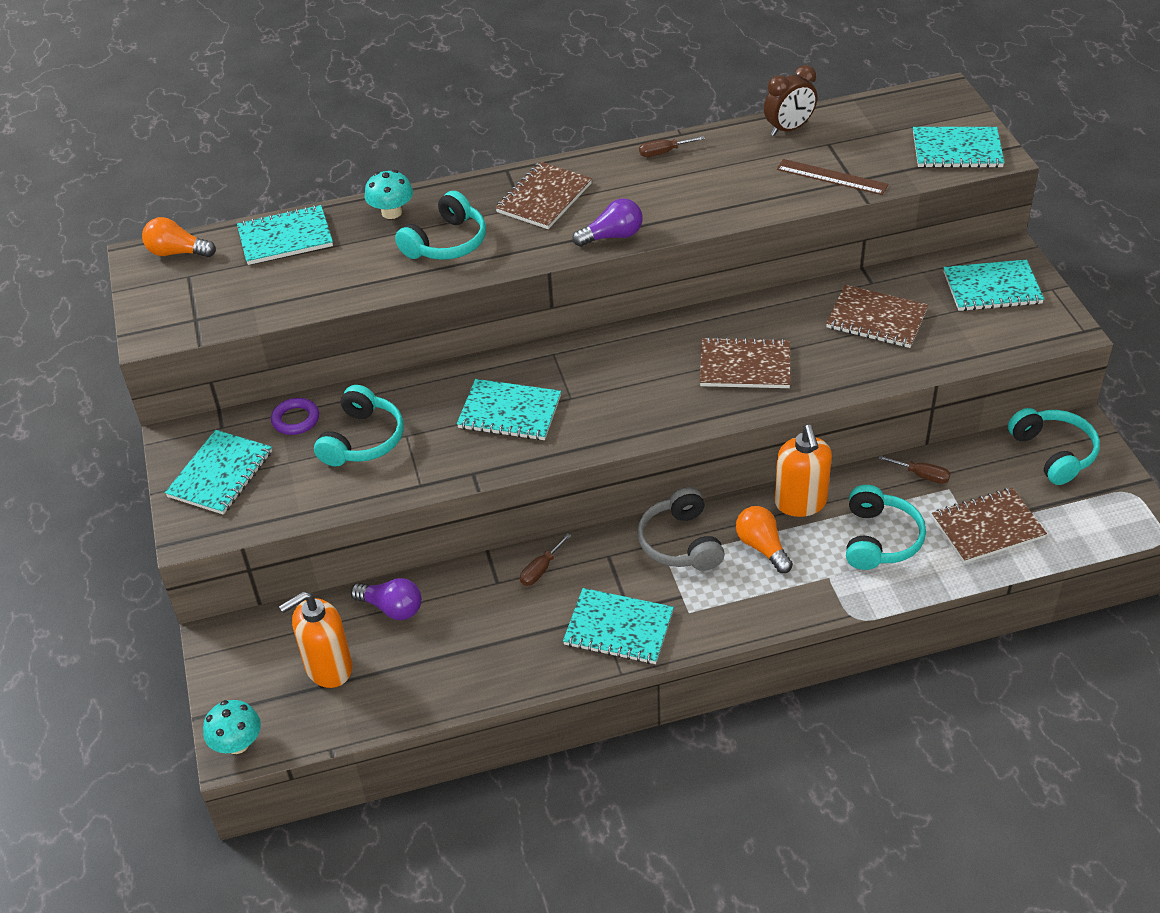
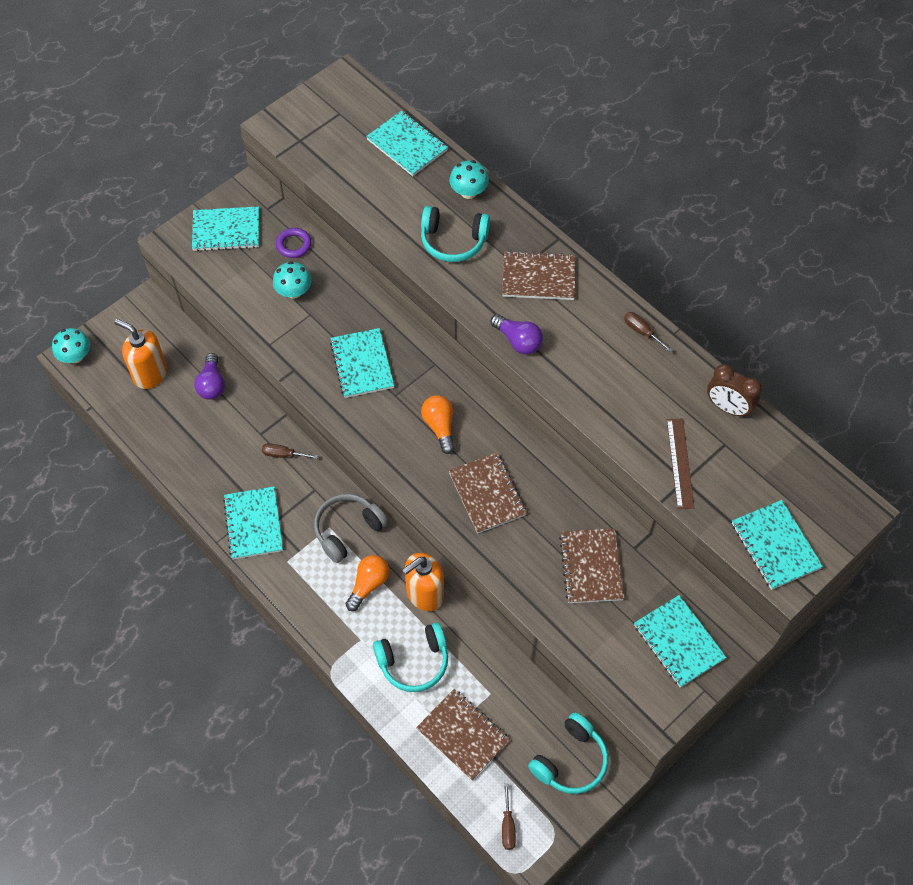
camera: 60 degrees right, 15 degrees up
orange light bulb [142,217,216,257] -> orange light bulb moved to [421,395,455,454]
turquoise headphones [314,385,404,466] -> turquoise mushroom [273,261,312,299]
brown screwdriver [878,455,951,484] -> brown screwdriver moved to [502,783,516,850]

